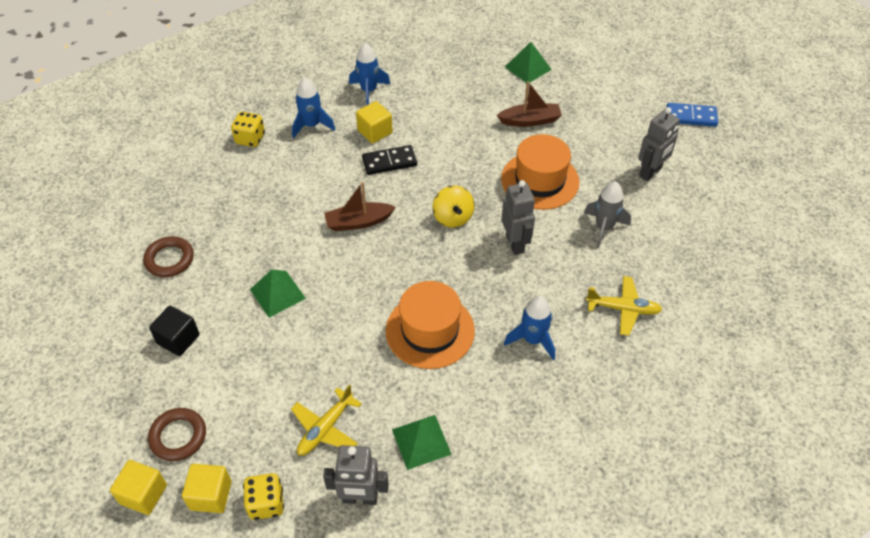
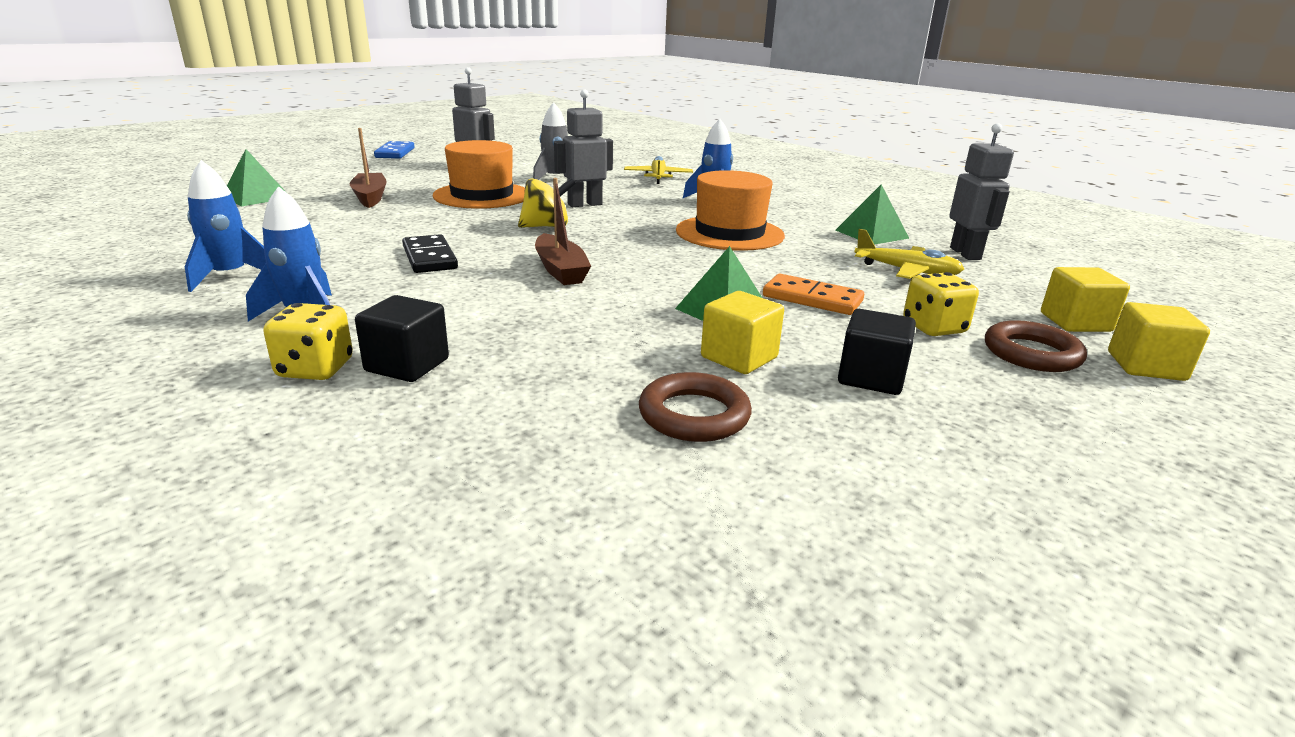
camera: 100 degrees left, 25 degrees down
yellow dice [243,473,284,520] -> yellow dice moved to [903,272,979,336]
yellow cube [356,101,393,143] -> yellow cube moved to [701,291,784,374]
none -> black cube [355,295,449,382]
none -> orange domino [763,274,864,315]

